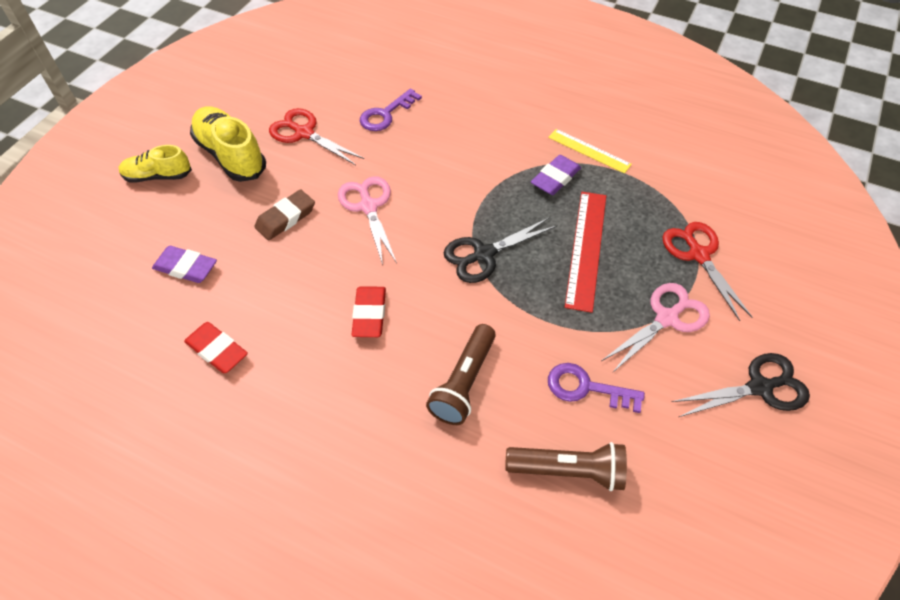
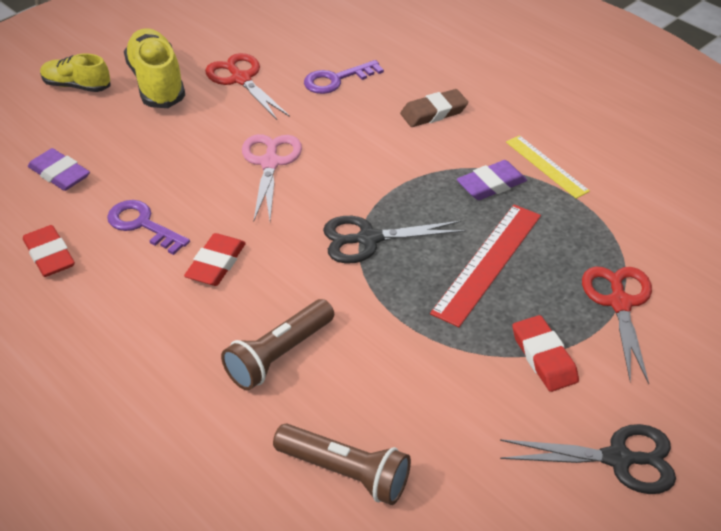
camera: 20 degrees right, 10 degrees down
brown eraser [254,189,315,240] -> brown eraser moved to [400,89,468,127]
purple key [548,363,645,413] -> purple key moved to [107,200,190,255]
pink scissors [601,283,710,372] -> red eraser [512,315,579,392]

